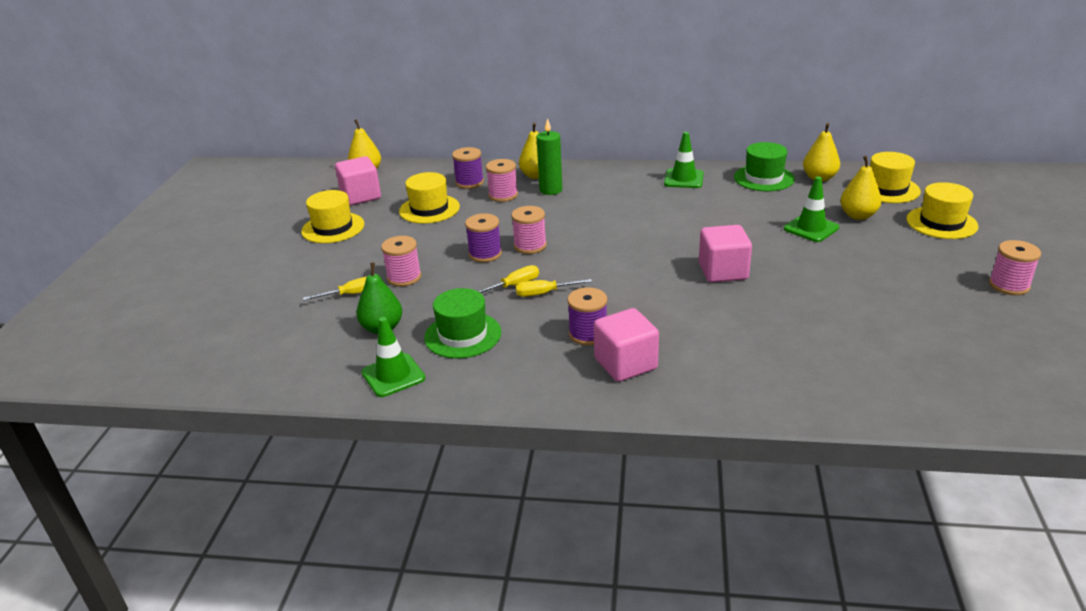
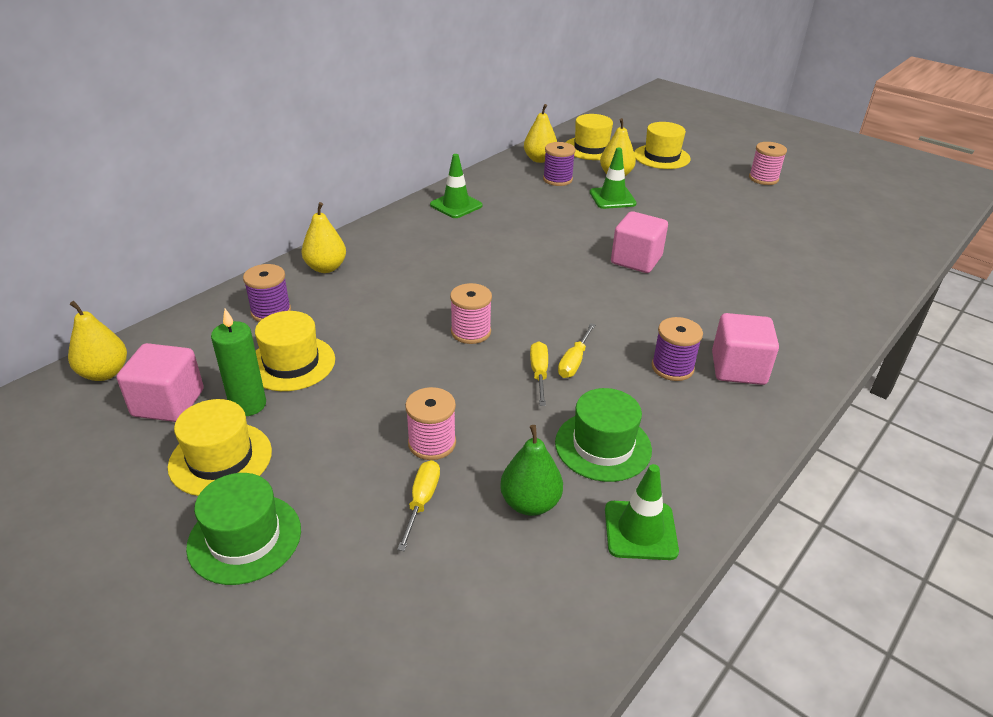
camera: 60 degrees left, 5 degrees up
purple spool [465,213,502,262] -> purple spool moved to [543,142,575,186]
pink spool [486,159,518,202] -> none
green candle [536,118,562,195] -> green candle moved to [211,309,266,416]
green hat [734,142,795,191] -> green hat moved to [186,473,301,585]

